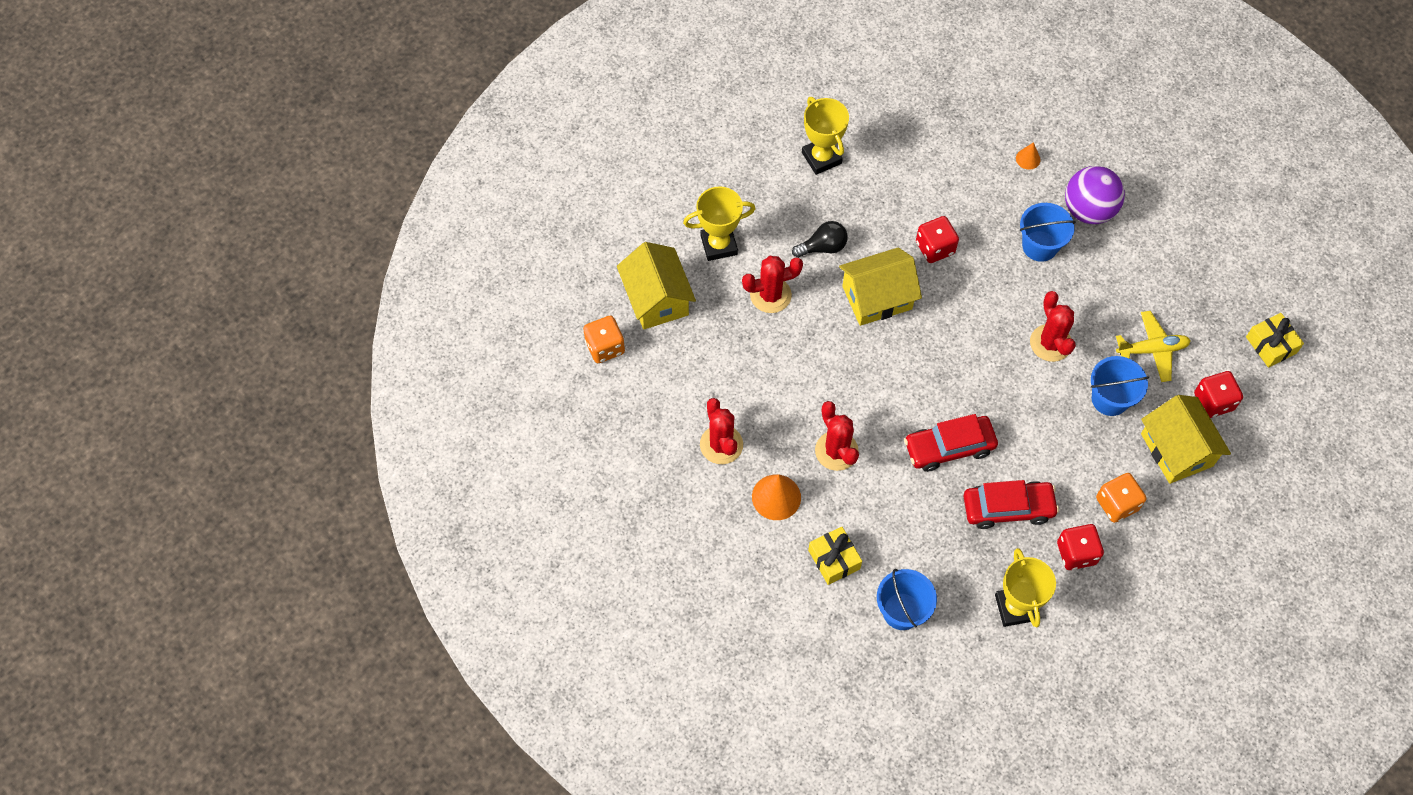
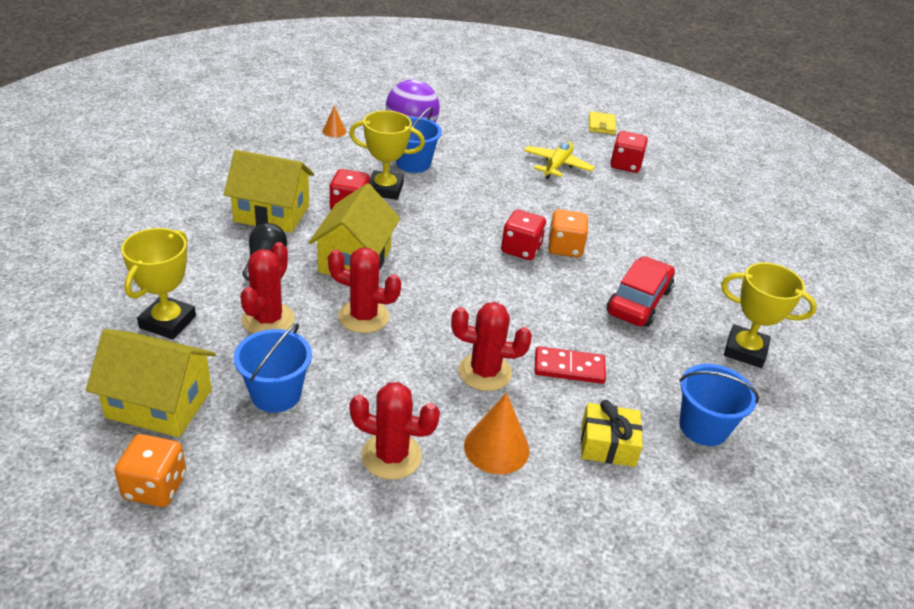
camera: 60 degrees left, 25 degrees down
yellow trophy [802,97,849,175] -> yellow trophy moved to [349,111,425,200]
red car [904,414,998,472] -> none
red cactus [1030,291,1076,362] -> red cactus moved to [328,248,401,333]
red dice [1057,524,1104,570] -> red dice moved to [501,210,546,260]
blue bucket [1091,356,1149,416] -> blue bucket moved to [234,323,312,412]
orange dice [1096,473,1146,523] -> orange dice moved to [548,209,588,257]
yellow house [1141,395,1231,484] -> yellow house moved to [224,150,314,233]
yellow gift [1246,313,1304,368] -> yellow wallet [589,111,616,135]
none -> red domino [534,346,606,384]

